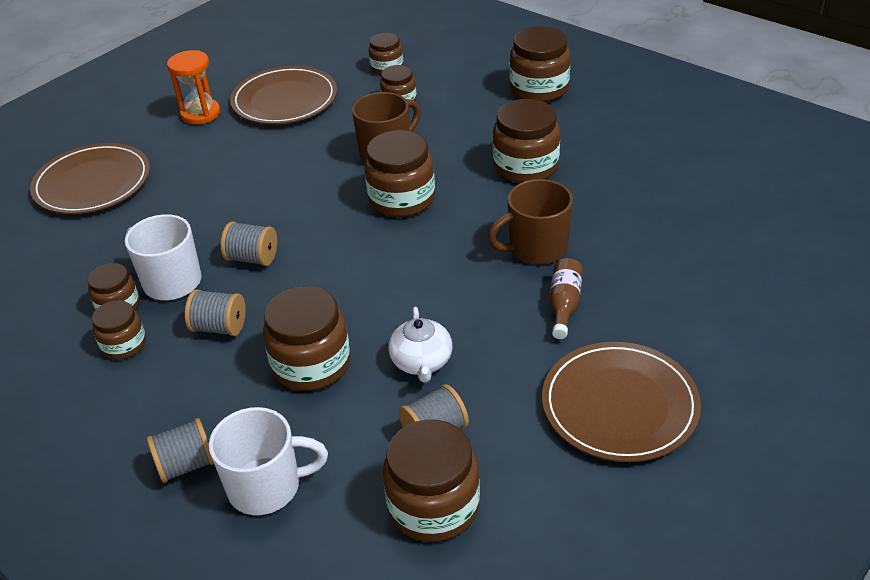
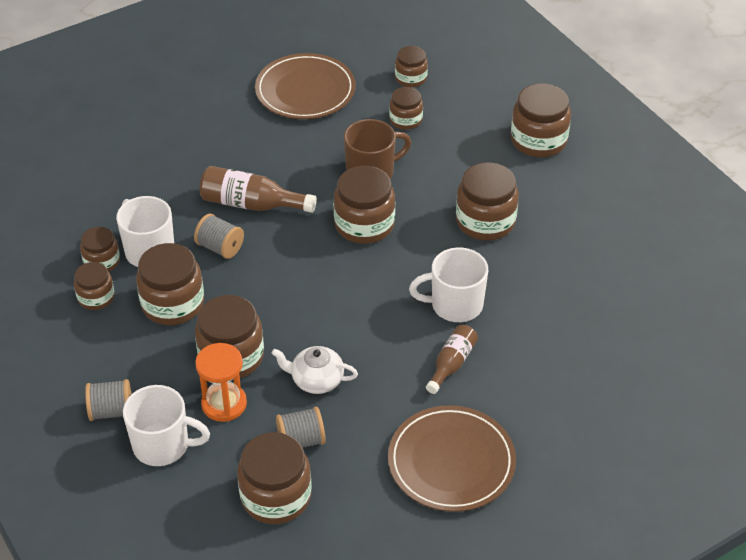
camera: 15 degrees right, 5 degrees up
brown plate [30,143,150,214] -> none
orange hourglass [167,50,220,124] -> orange hourglass moved to [195,343,247,422]
grey spool [185,289,245,336] -> brown jar [136,243,204,325]
white teapot [388,307,452,383] -> white teapot turned 90 degrees clockwise [271,346,358,394]
brown mug [487,179,573,264] -> white mug [409,247,488,322]
none -> brown bottle [200,166,317,213]

